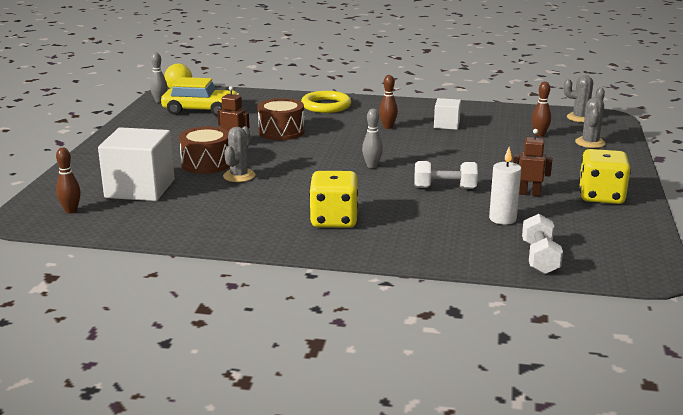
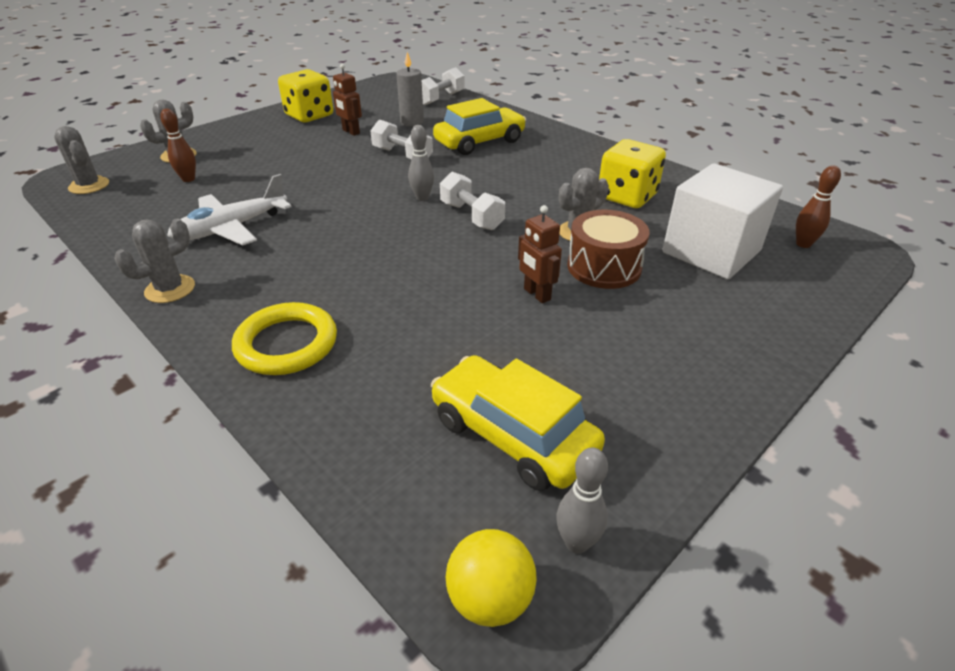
camera: 145 degrees left, 15 degrees up
brown drum [257,98,305,140] -> none
yellow dice [309,171,358,228] -> yellow dice moved to [599,139,666,208]
brown bowling pin [379,75,398,129] -> none
white cube [434,98,461,130] -> white plane [167,174,292,246]
white candle [489,147,521,225] -> grey candle [396,52,424,127]
none -> grey cactus [114,218,195,303]
none -> yellow car [433,98,526,155]
none -> white dumbbell [440,172,505,230]

